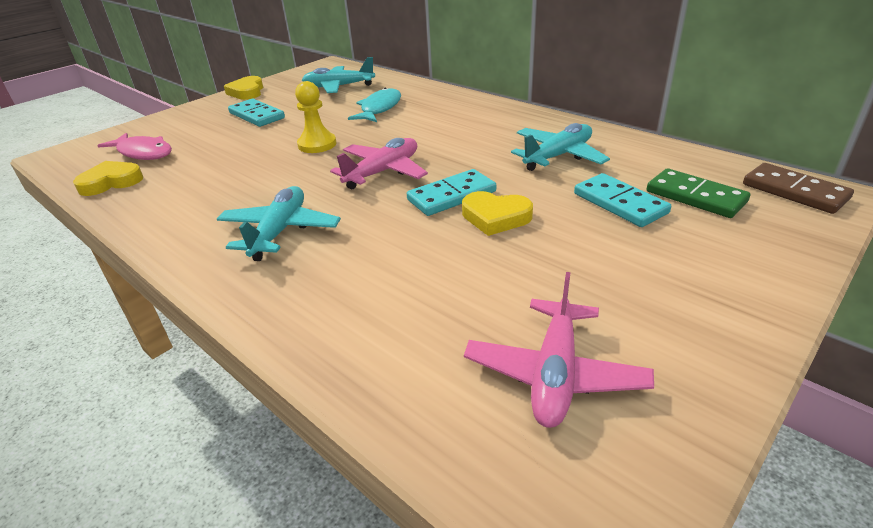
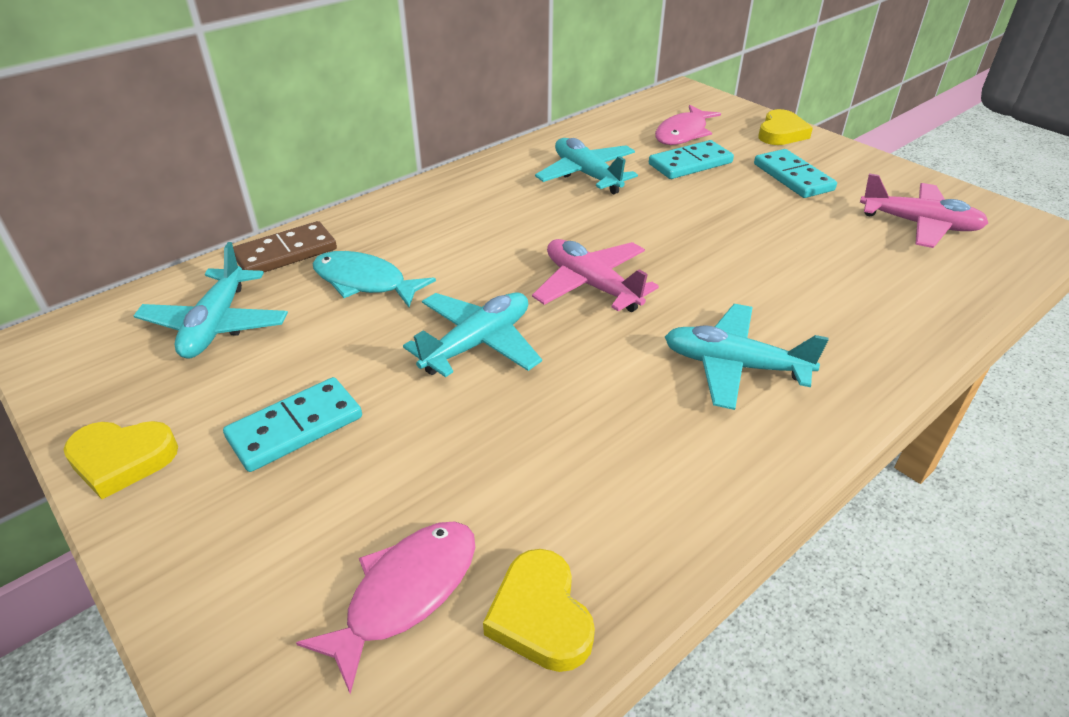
camera: 85 degrees left, 5 degrees up
yellow pawn [295,81,336,153] -> turquoise plane [403,292,542,377]
turquoise domino [407,169,496,216] -> turquoise domino moved to [754,149,837,198]
yellow heart [462,191,533,236] -> yellow heart moved to [758,109,813,145]
green domino [647,168,750,218] -> pink fish [655,105,721,145]
brown domino [743,163,854,214] -> brown domino moved to [233,221,337,272]

